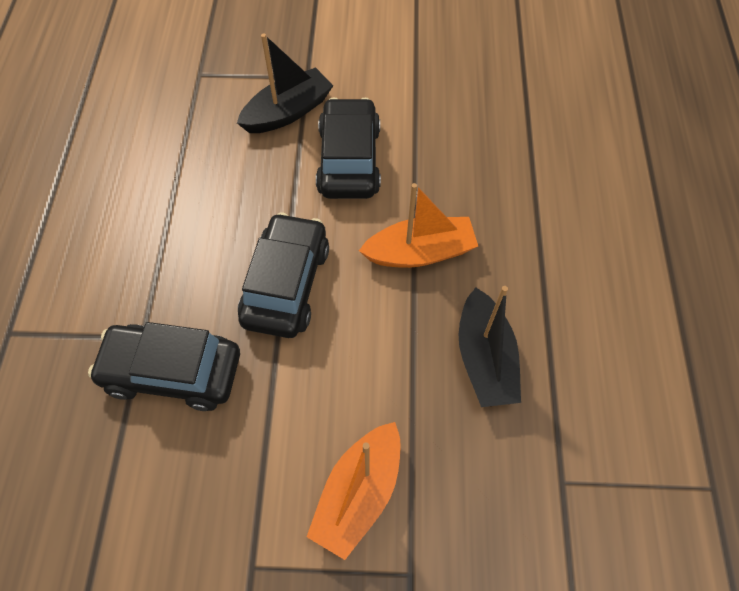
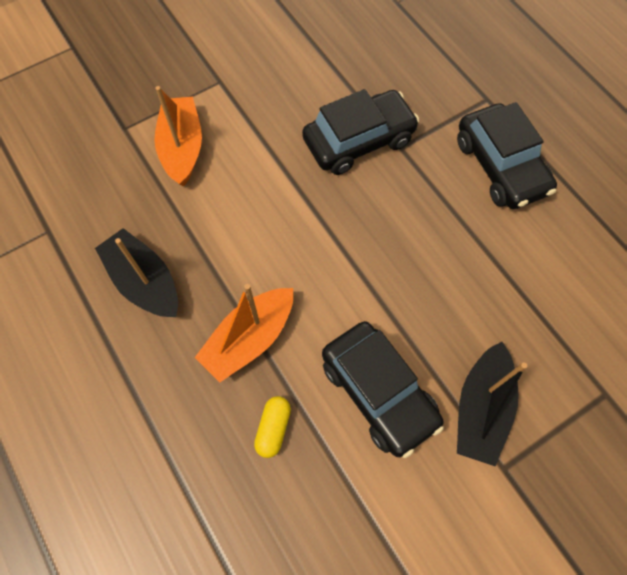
camera: 145 degrees right, 5 degrees up
black car [238,212,329,338] -> black car moved to [457,102,557,209]
none -> yellow capsule [254,396,291,458]

